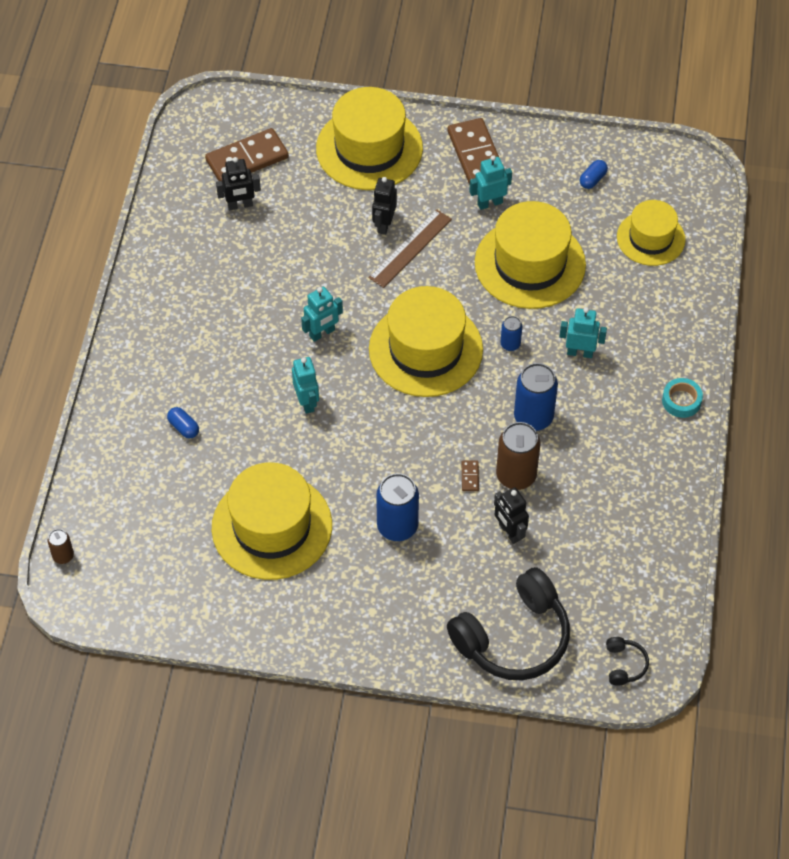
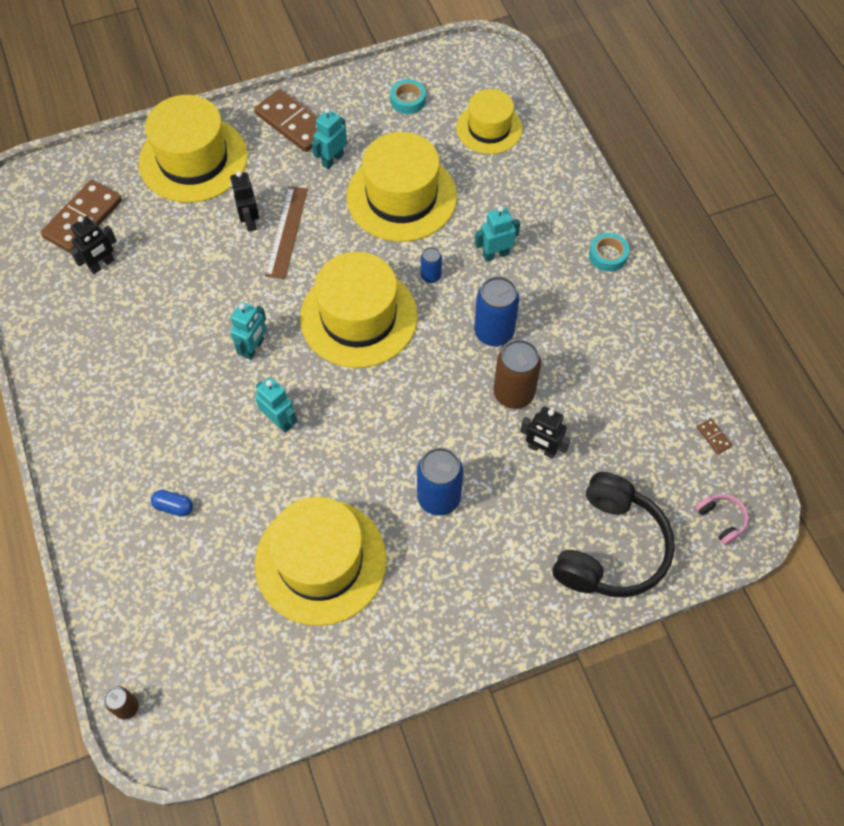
camera: 30 degrees left, 5 degrees up
brown domino [462,461,479,491] -> brown domino moved to [697,418,732,454]
blue capsule [580,160,608,189] -> turquoise tape [390,79,426,114]
black headphones [606,637,649,686] -> pink headphones [696,494,749,545]

